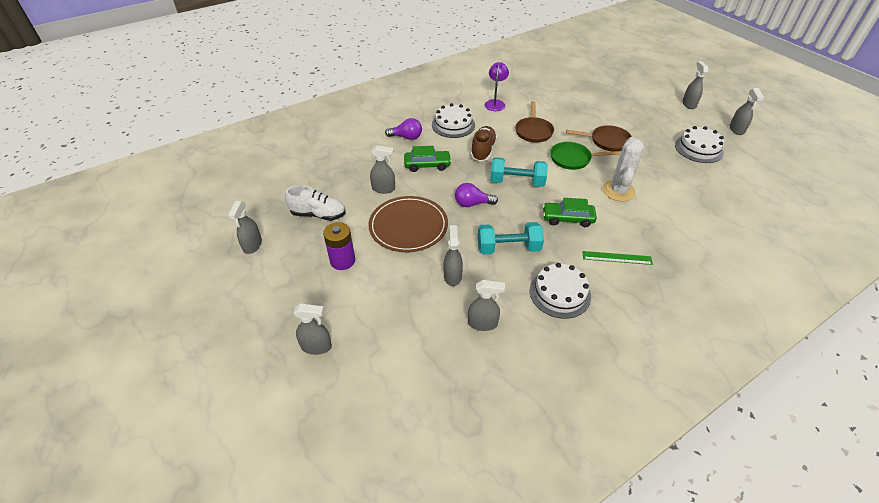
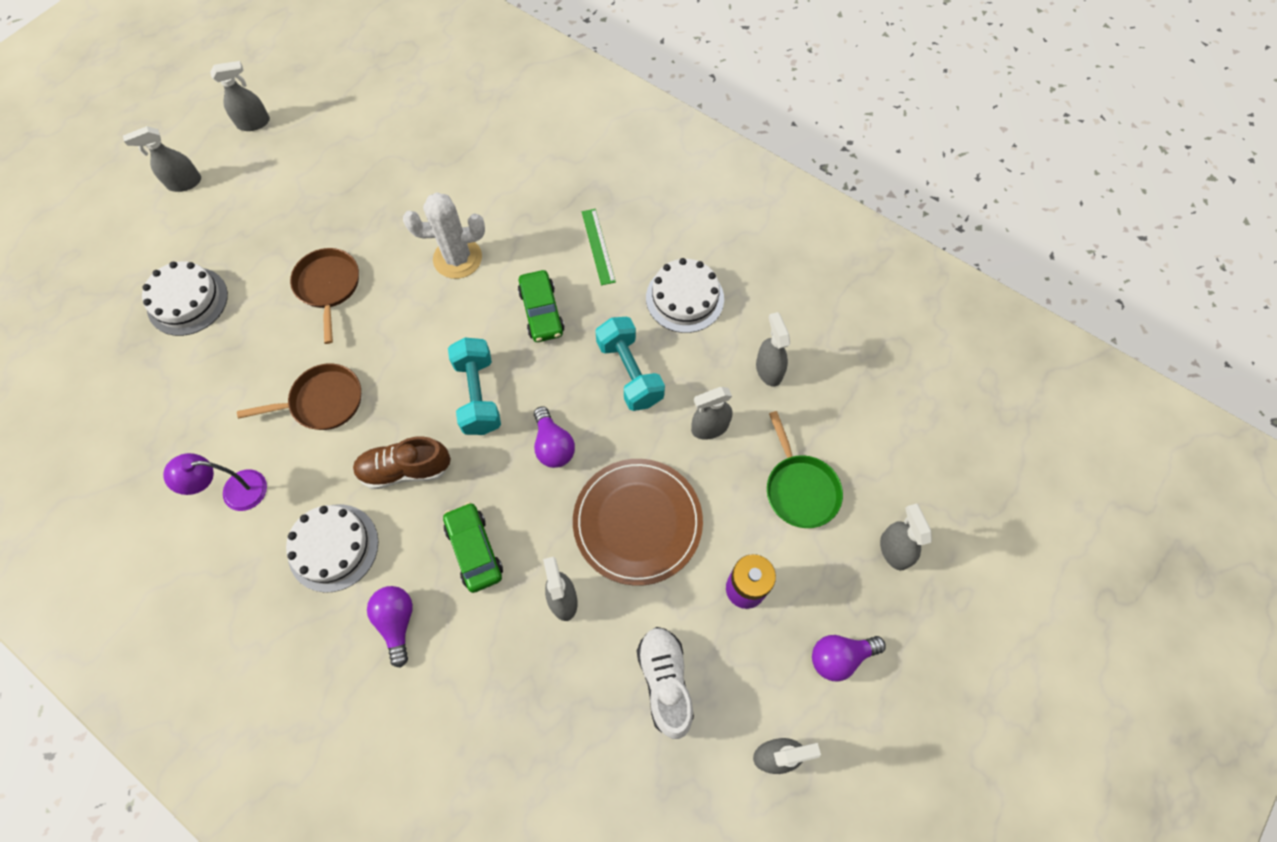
camera: 110 degrees left, 20 degrees up
green pan [550,142,620,170] -> green pan moved to [767,411,843,528]
white cake [675,126,724,163] -> white cake moved to [142,261,228,336]
none -> purple light bulb [812,635,886,681]

